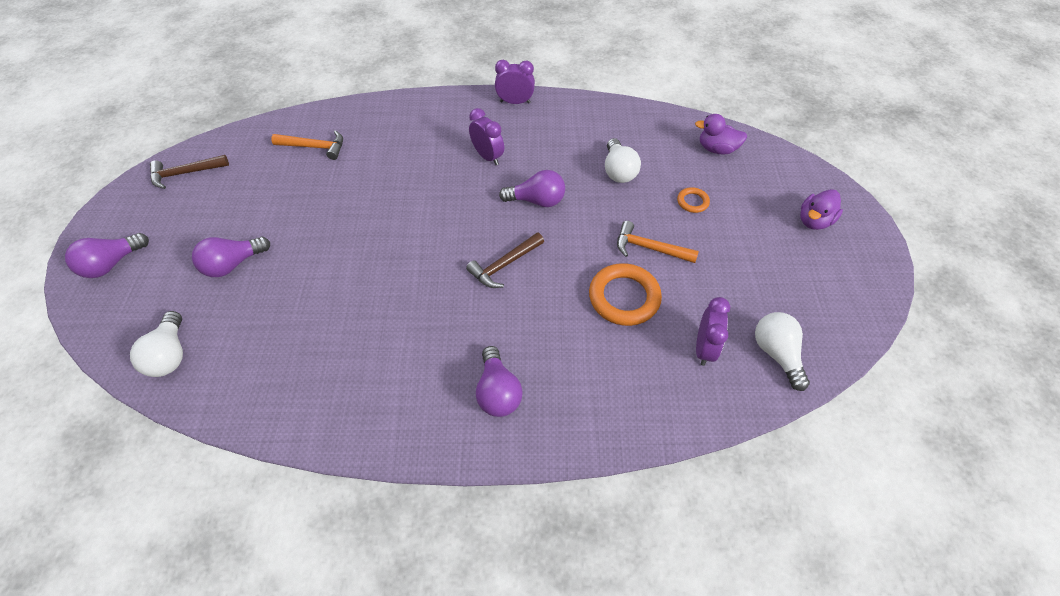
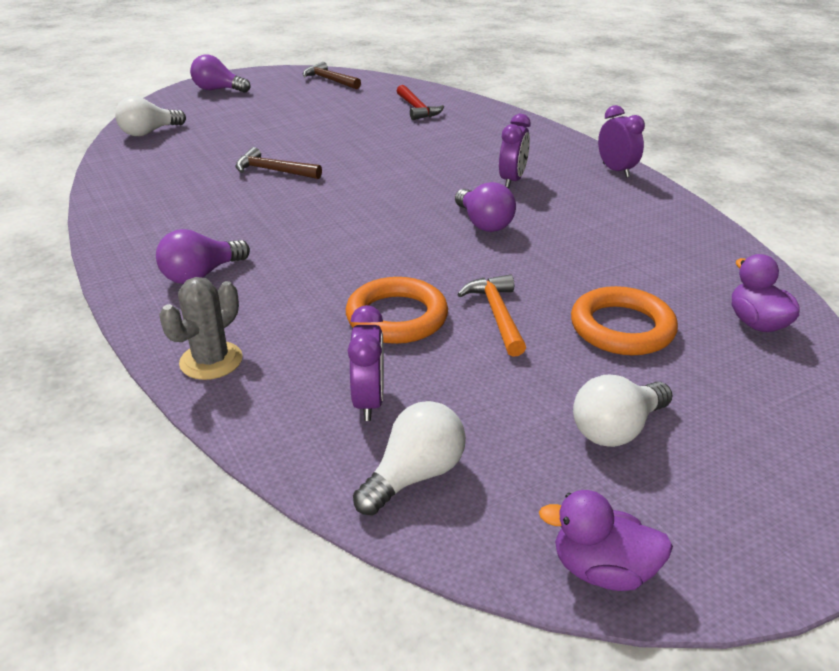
camera: 60 degrees right, 20 degrees down
purple light bulb [192,237,270,277] -> none
orange hammer [271,130,343,160] -> red hammer [397,85,444,120]
brown hammer [466,232,544,288] -> brown hammer moved to [235,147,322,179]
white light bulb [605,138,641,183] -> white light bulb moved to [573,375,672,447]
orange ring [677,187,710,213] -> orange ring [571,286,678,355], size x2.00
purple clock [696,297,730,366] -> purple clock turned 75 degrees counterclockwise [348,305,384,421]
purple duck [800,189,843,230] -> purple duck moved to [539,490,673,591]
none -> grey cactus [159,277,243,380]

